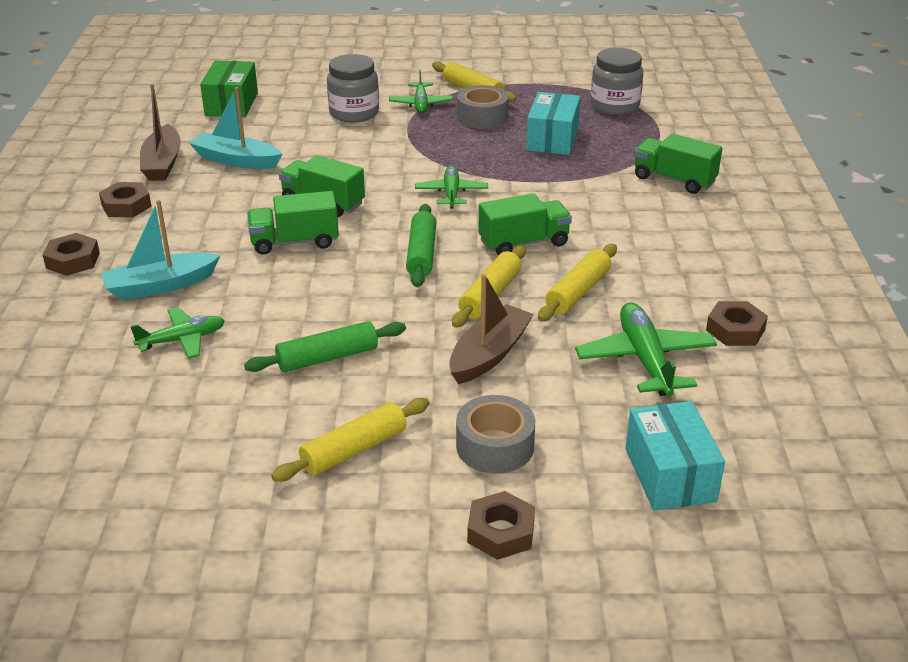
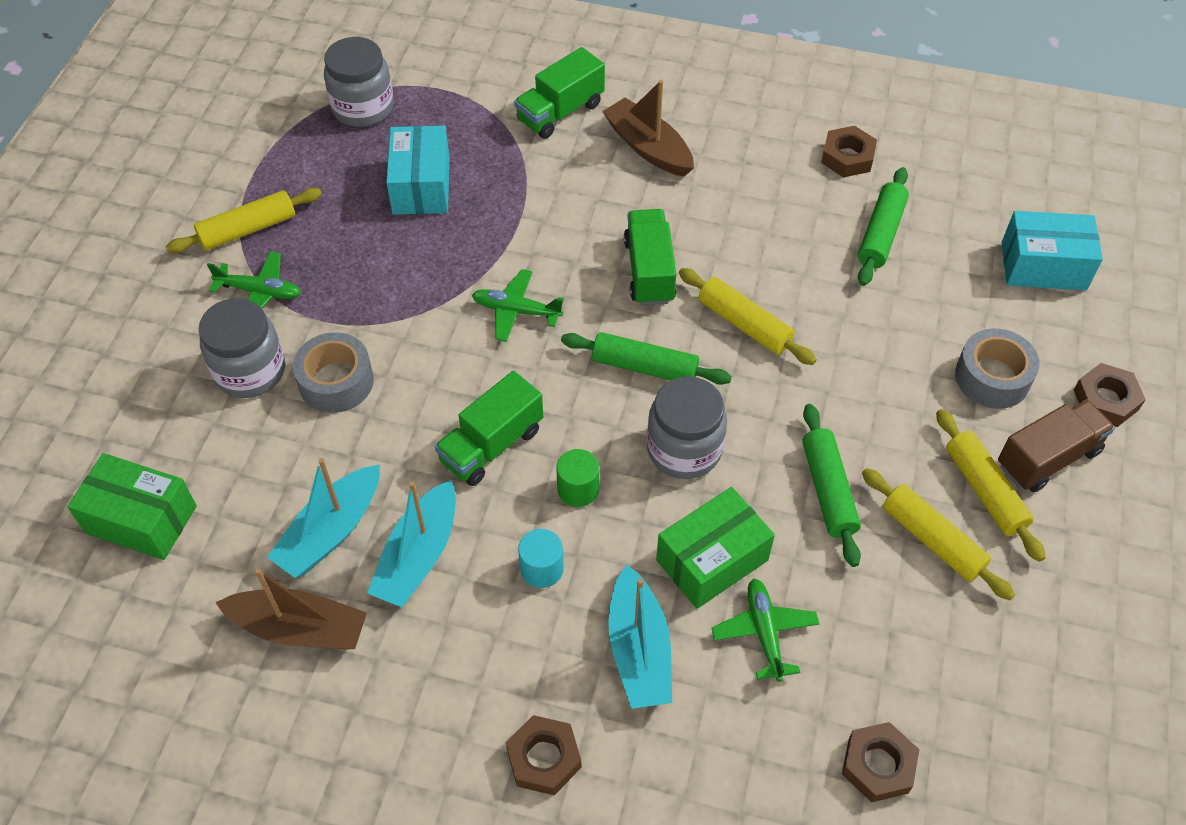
camera: 75 degrees left, 20 degrees up
brown nut [99,182,152,217] -> brown nut moved to [842,722,920,802]
green truck [247,191,339,255] -> green cylinder [556,449,599,507]
brown boat [449,274,534,384] -> brown boat moved to [602,80,694,177]
grey tape [457,85,509,129] -> grey tape moved to [293,332,374,413]
turquoise box [526,92,580,155] -> turquoise box turned 60 degrees clockwise [386,126,450,215]
yellow rolling pin [538,244,617,322] -> yellow rolling pin moved to [862,468,1015,600]
green plane [575,302,717,396] -> green rolling pin [858,167,909,286]
none -> turquoise boat [367,480,456,607]
none -> turquoise cylinder [518,529,564,588]
none -> grey jar [647,376,727,479]
none -> green box [656,487,775,609]
none -> brown truck [998,399,1115,492]

